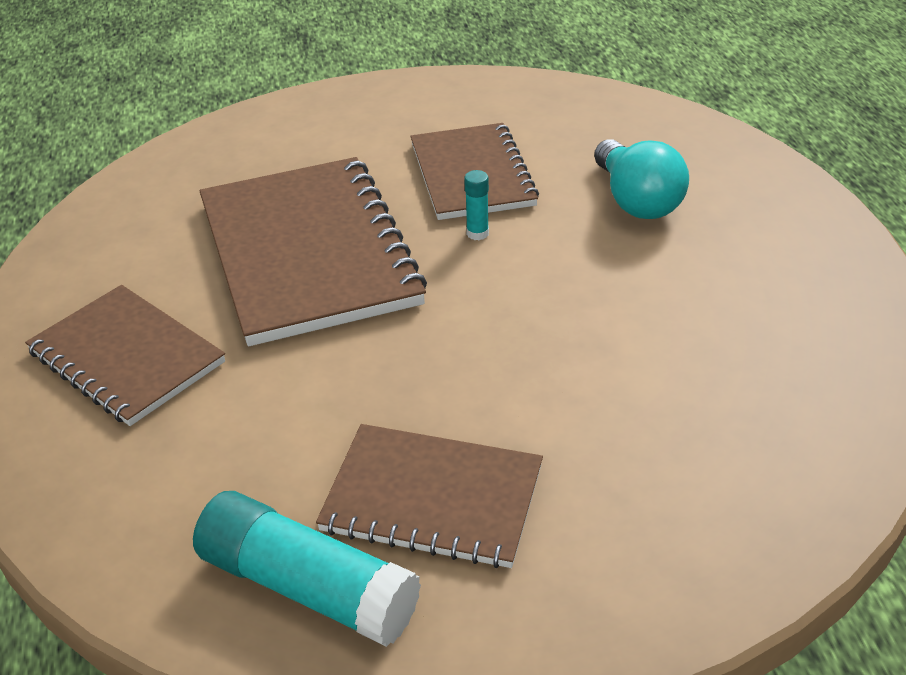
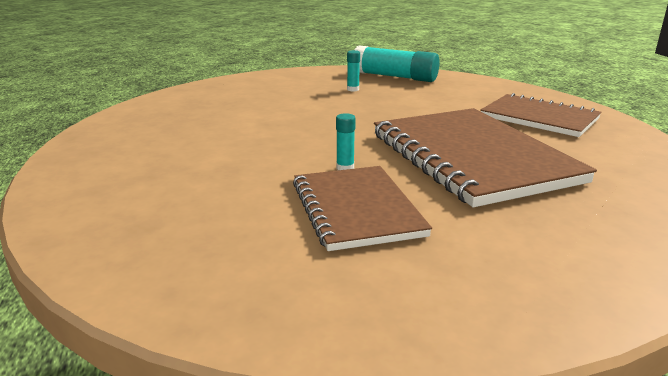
camera: 175 degrees right, 15 degrees down
brown notebook [316,424,543,568] -> turquoise glue stick [347,50,360,91]
turquoise light bulb [594,139,689,219] -> none

